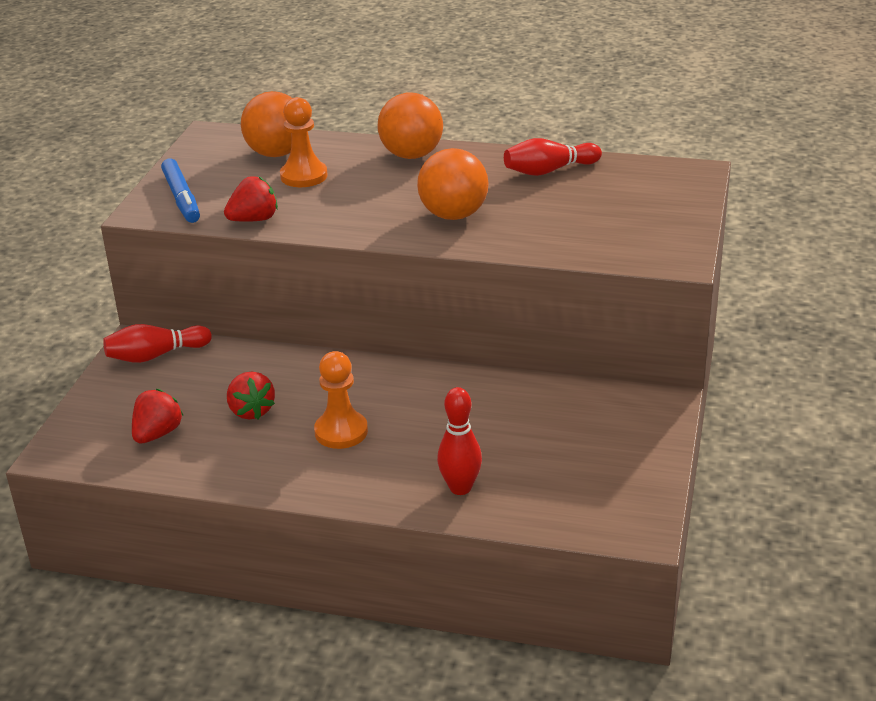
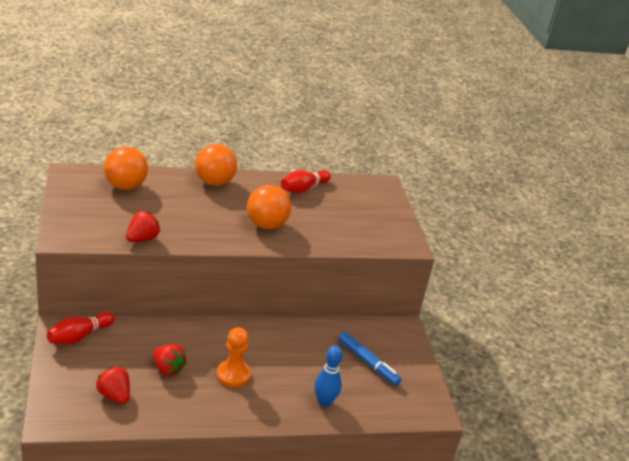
camera: 30 degrees left, 0 degrees up
red strawberry [132,389,184,444] -> red strawberry turned 45 degrees counterclockwise [96,366,130,404]
blue marker [161,159,200,223] -> blue marker moved to [338,332,401,386]
orange pawn [280,97,328,187] -> none
red bowling pin [437,387,482,495] -> blue bowling pin [314,345,343,407]

